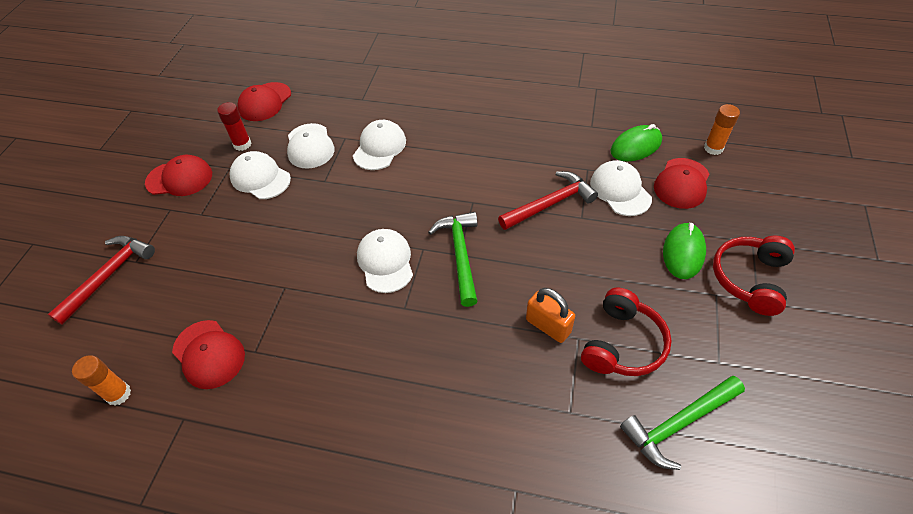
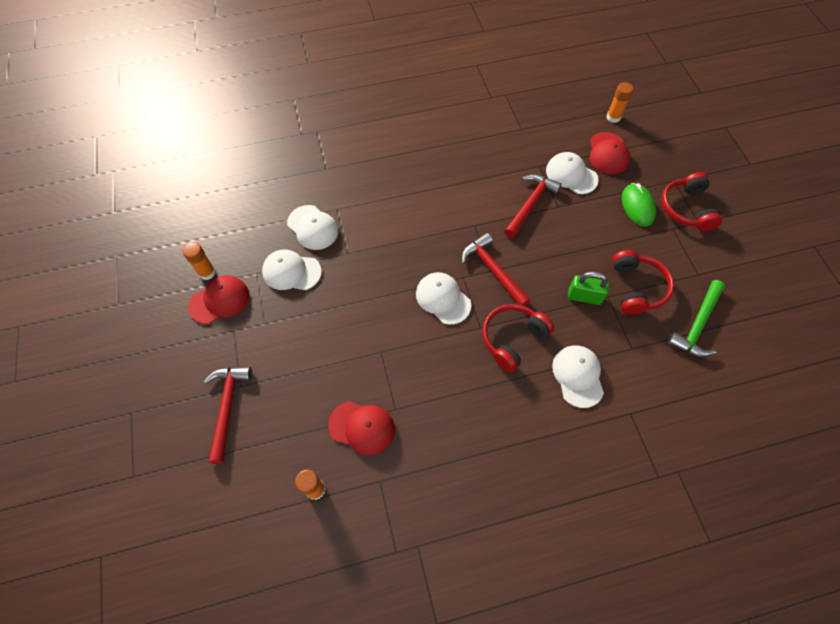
camera: 30 degrees left, 10 degrees up
red glue stick [217,102,252,151] -> none
red cap [237,82,291,121] -> none
white cap [353,120,406,170] -> white cap moved to [552,346,604,408]
green hammer [428,212,477,307] -> red hammer [461,233,531,306]
orange padlock [526,288,575,343] -> green padlock [568,272,609,305]
green mouse [611,124,662,161] -> none
none -> orange glue stick [183,242,216,280]
none -> red headphones [482,304,554,372]

